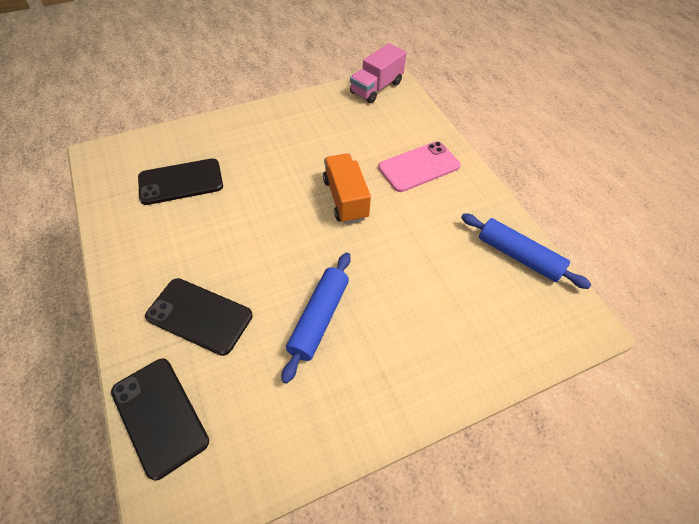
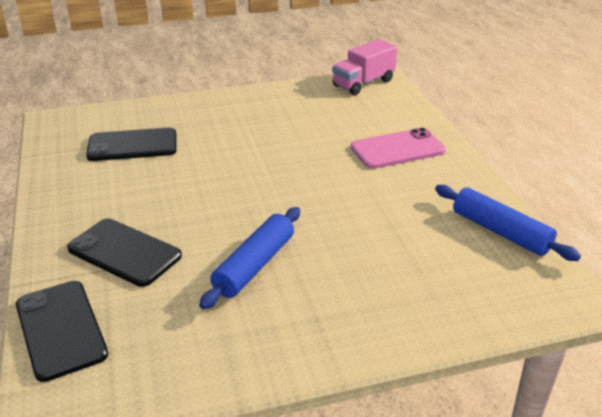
camera: 10 degrees right, 20 degrees down
orange truck [323,153,371,224] -> none

